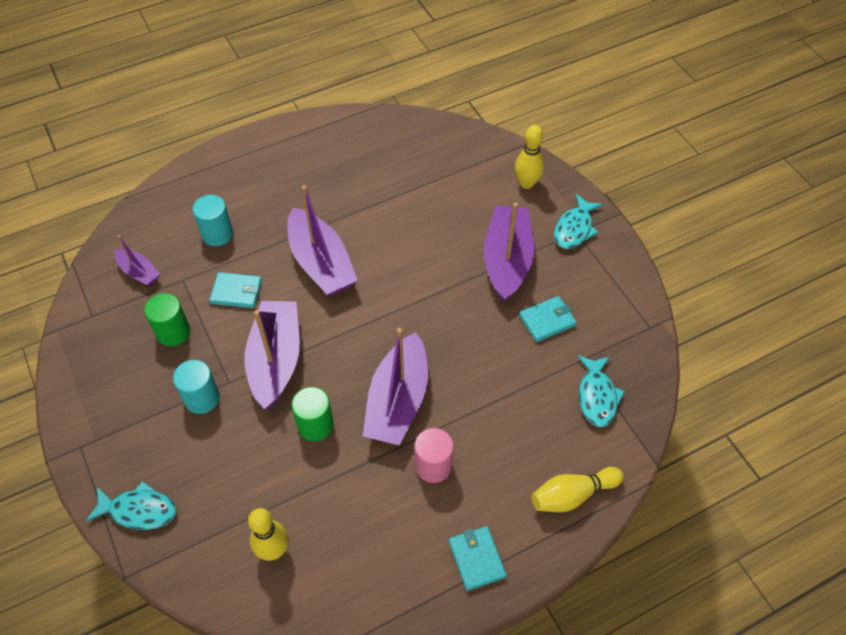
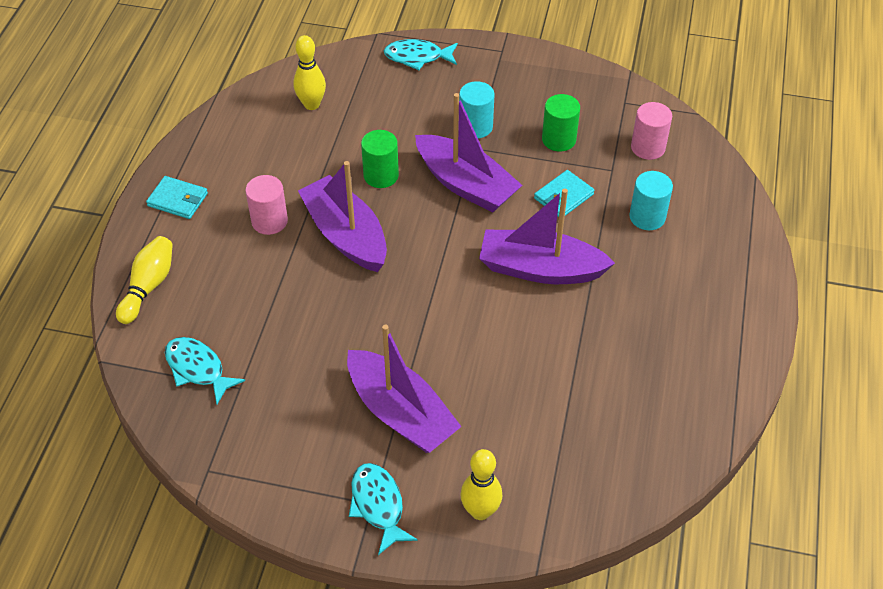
camera: 130 degrees right, 5 degrees down
turquoise fish [86,481,176,530] -> turquoise fish turned 45 degrees clockwise [384,39,458,70]
purple boat [114,235,160,286] -> pink cylinder [631,102,672,160]
turquoise wallet [519,296,577,342] -> none

